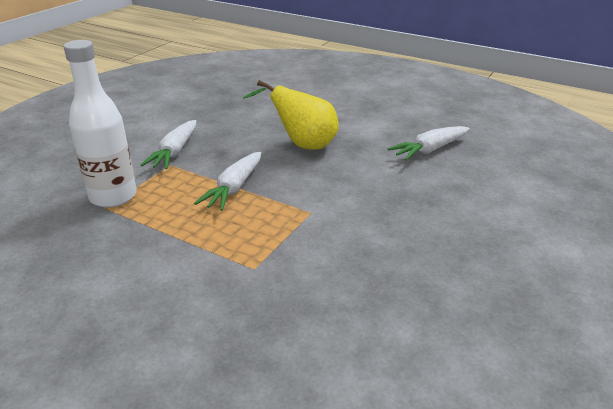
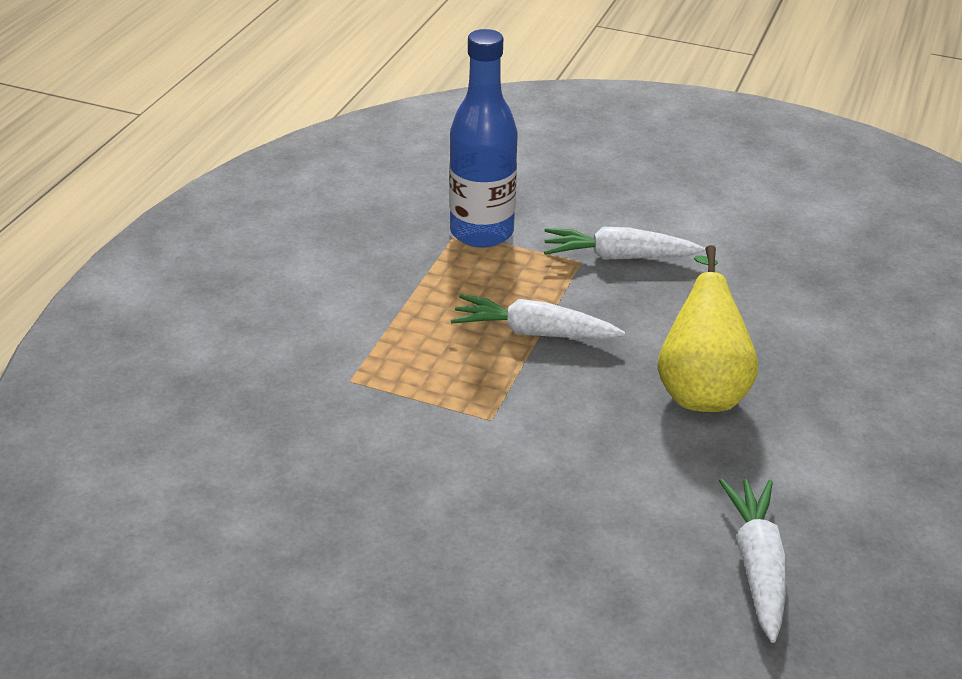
camera: 80 degrees right, 5 degrees up
white bottle [64,40,137,208] -> blue bottle [449,29,518,248]
white carrot [388,126,470,161] -> white carrot turned 45 degrees clockwise [719,479,786,643]

